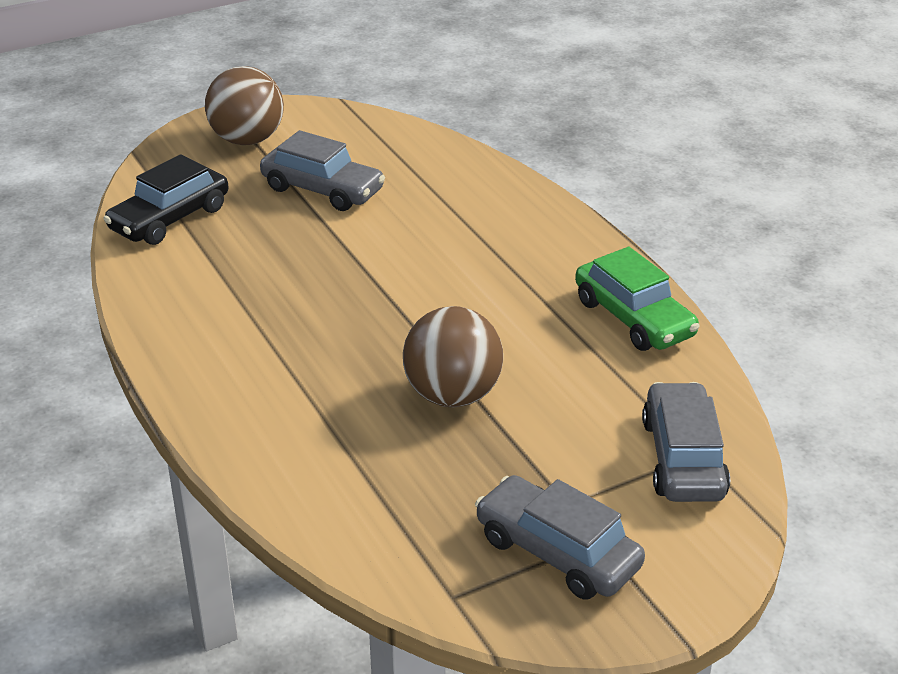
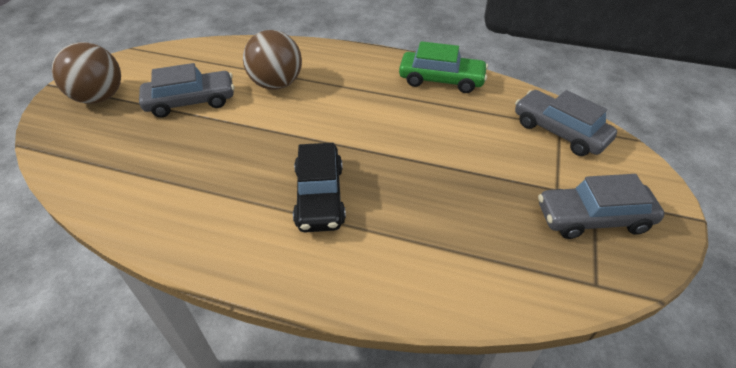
camera: 45 degrees left, 10 degrees up
black car [103,154,229,245] -> black car moved to [293,143,346,232]
brown ball [403,306,503,407] -> brown ball moved to [243,30,302,90]

